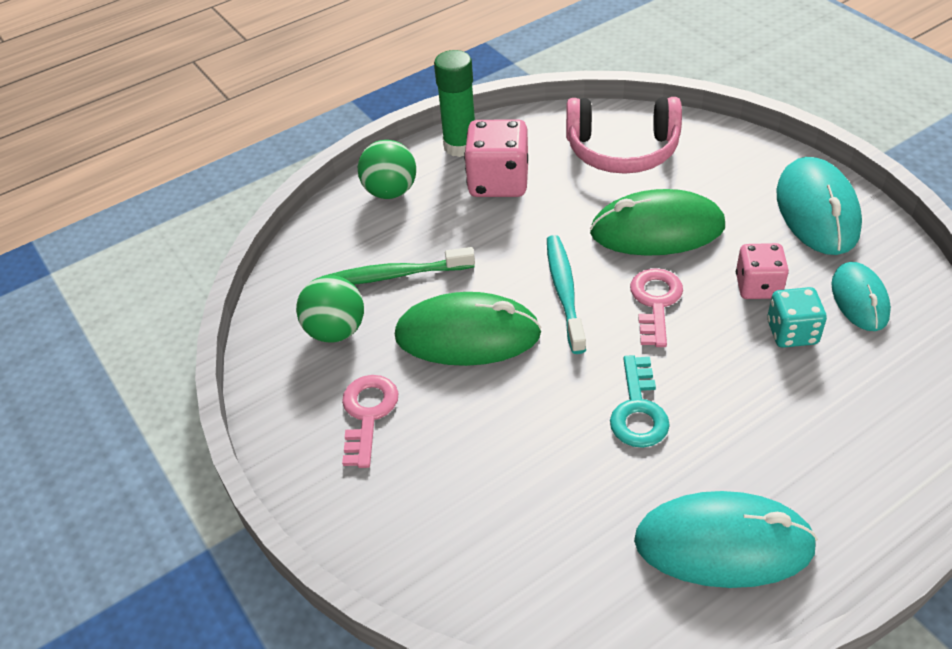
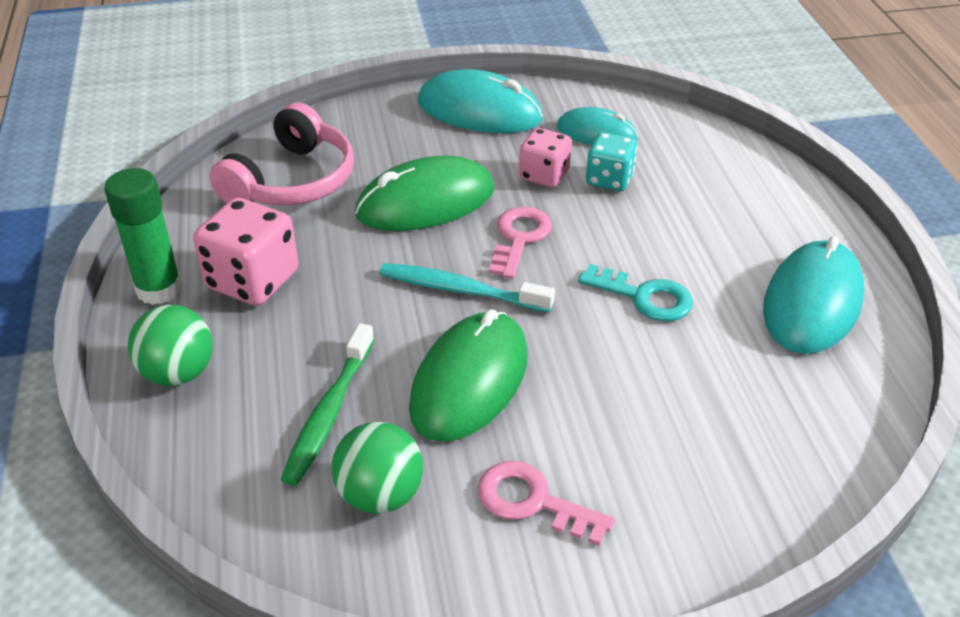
camera: 70 degrees left, 5 degrees down
green mouse [590,189,725,256] -> green mouse turned 45 degrees clockwise [355,156,495,231]
pink key [630,268,683,347] -> pink key turned 75 degrees clockwise [488,207,552,279]

